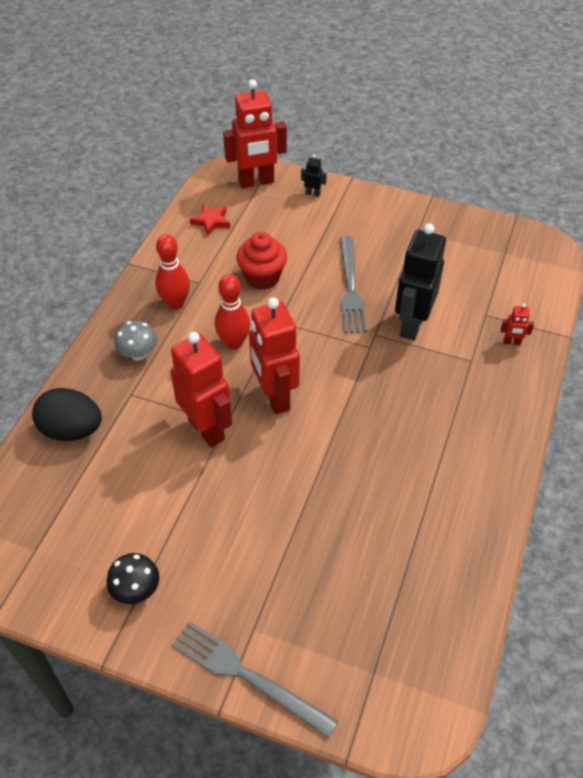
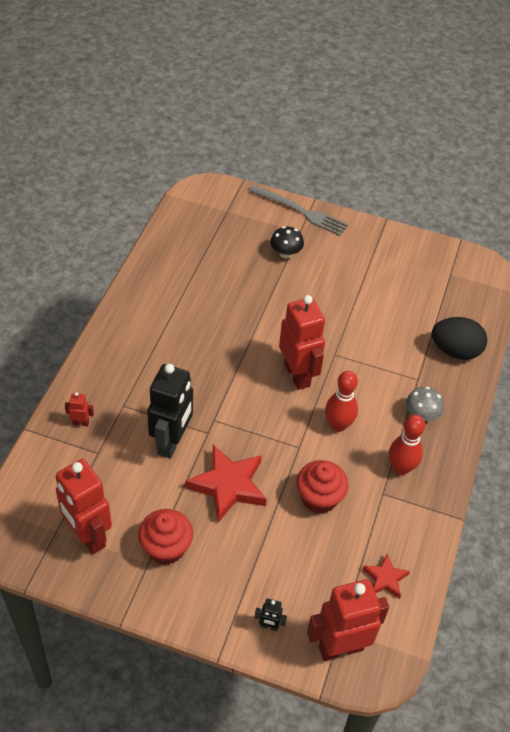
camera: 175 degrees right, 0 degrees up
black mushroom [107,553,159,604] -> black mushroom moved to [270,226,304,259]
red robot [170,332,232,447] -> red robot moved to [56,459,112,554]
grey fork [340,236,367,333] -> red star [185,445,267,523]
none -> red cupcake [138,509,193,565]

